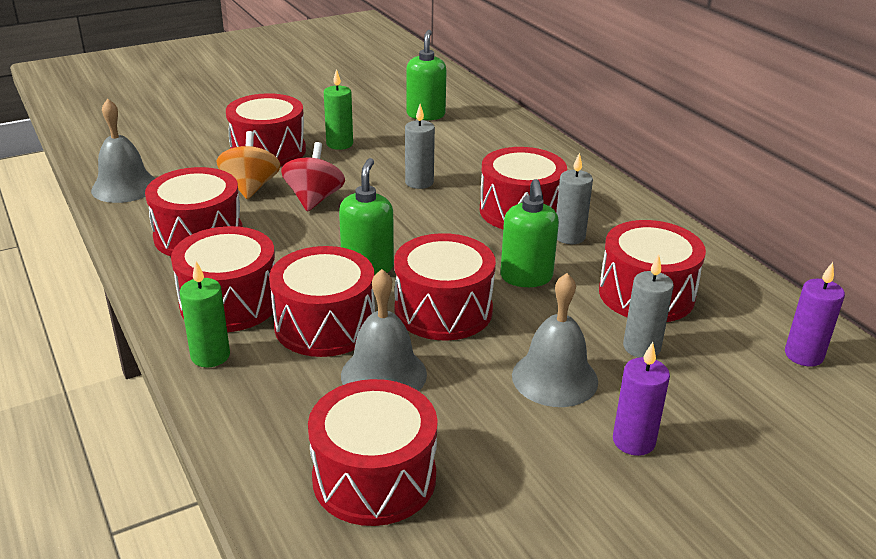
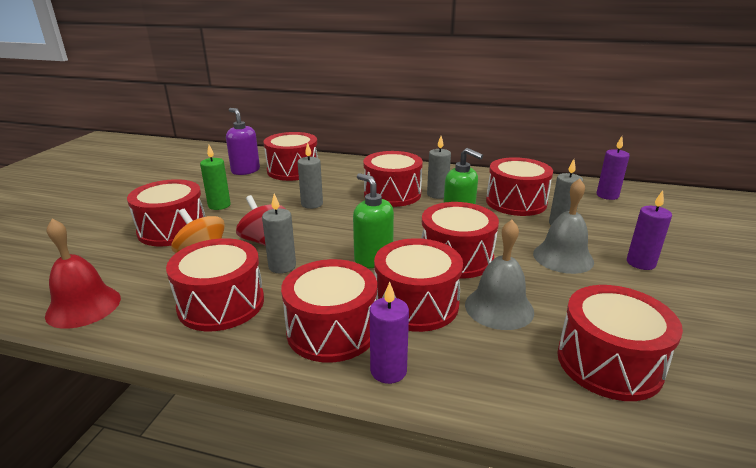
camera: 45 degrees left, 5 degrees down
grey bell [91,99,155,203] -> red bell [45,219,121,329]
green candle [180,261,230,368] -> purple candle [370,282,409,384]
green soap dispenser [406,30,447,120] -> purple soap dispenser [226,108,260,175]
none -> grey candle [262,193,296,274]
none -> red drum [264,132,318,181]

